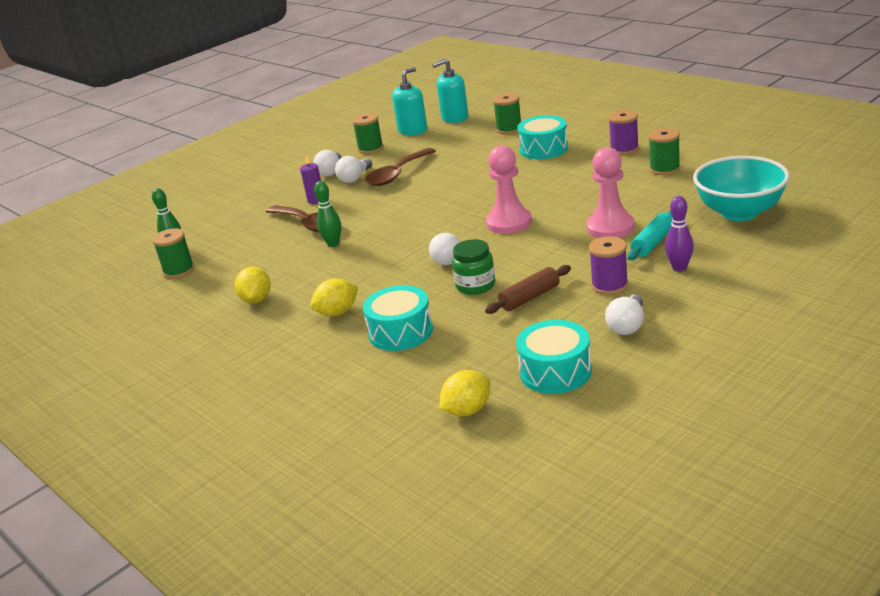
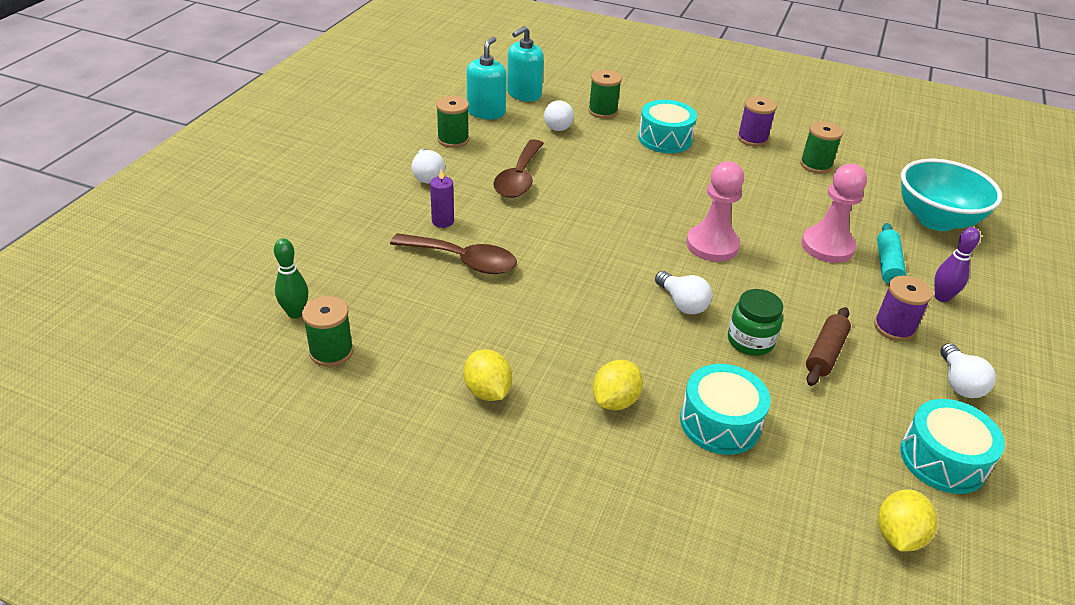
camera: 30 degrees left, 10 degrees up
green bowling pin [314,181,341,247] -> none
white light bulb [335,156,372,183] -> white light bulb moved to [544,100,574,131]

